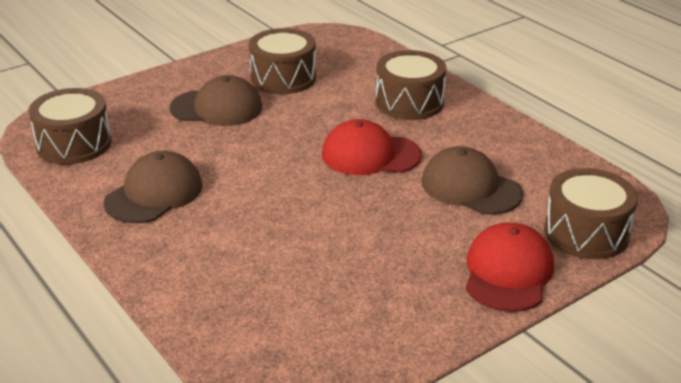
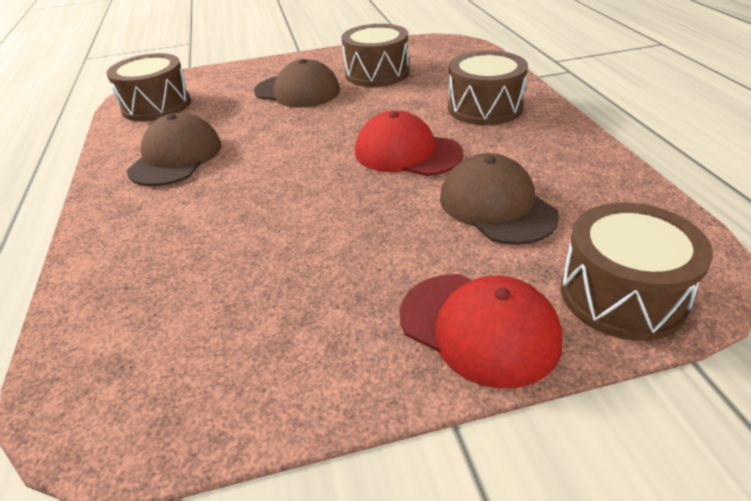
camera: 25 degrees right, 5 degrees up
brown cap [104,151,203,223] -> brown cap turned 45 degrees counterclockwise [127,113,221,186]
red cap [466,222,554,312] -> red cap turned 90 degrees clockwise [399,274,562,389]

